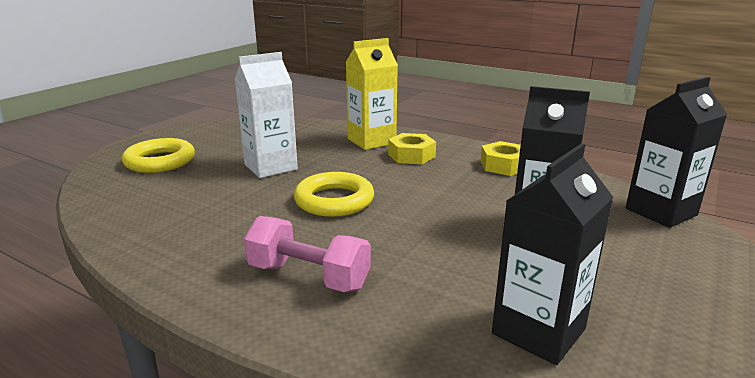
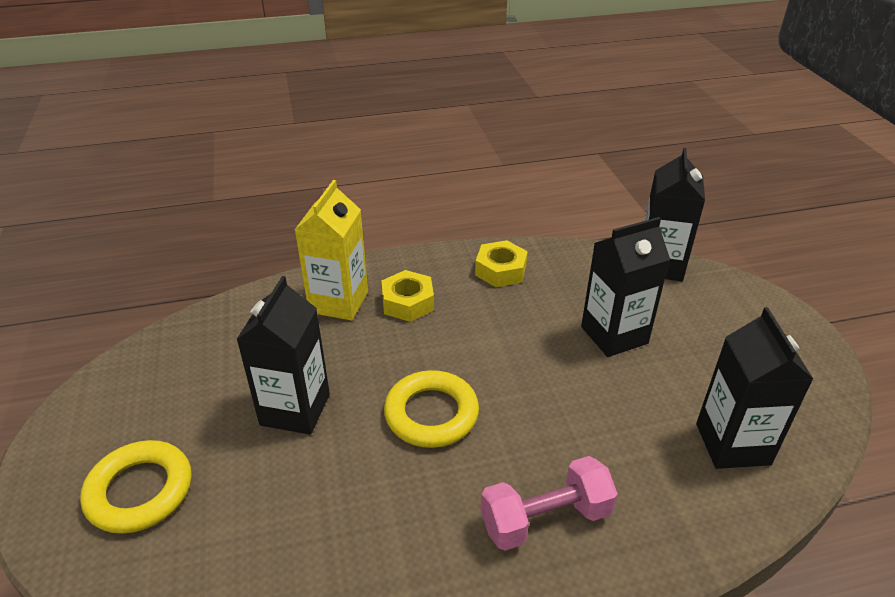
camera: 45 degrees left, 15 degrees up
white carton [235,52,298,178] -> black carton [236,276,330,435]

